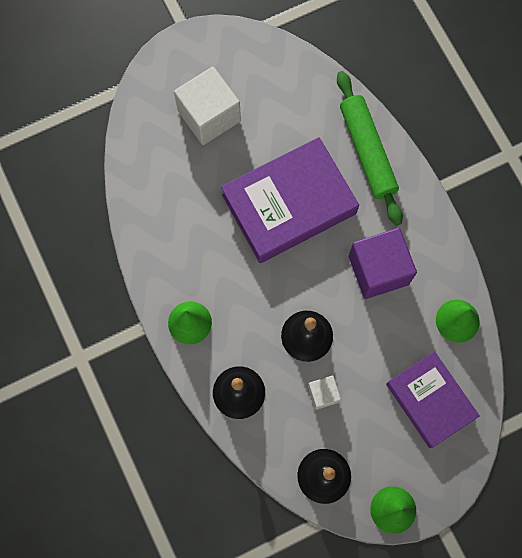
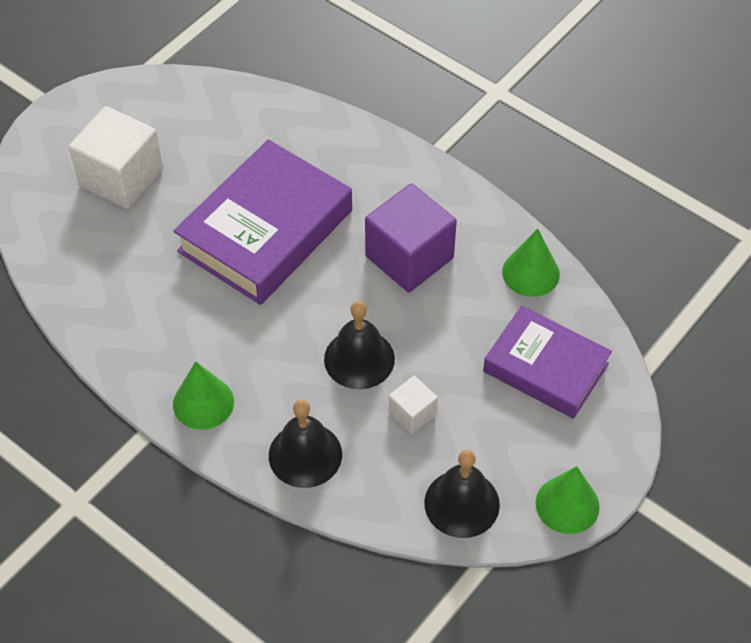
camera: 25 degrees left, 20 degrees down
green rolling pin [337,71,403,226] -> none

